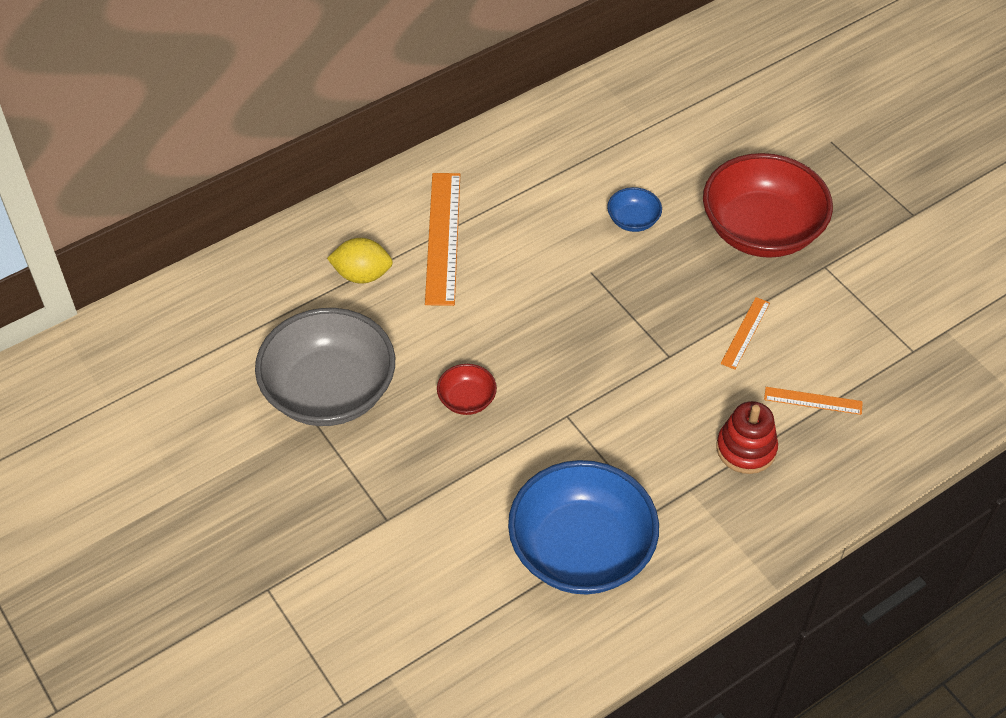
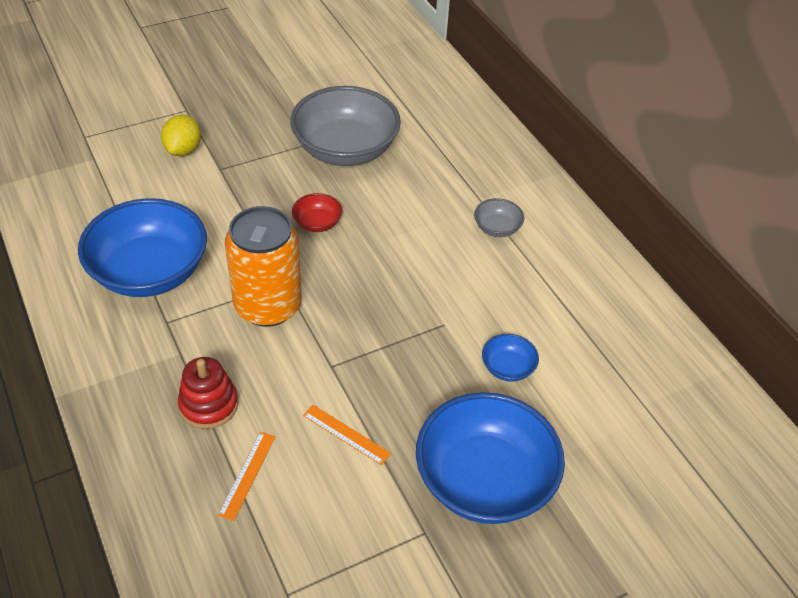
camera: 95 degrees right, 5 degrees down
yellow lemon [327,238,393,284] -> yellow lemon moved to [161,115,201,156]
orange ruler [425,173,460,306] -> grey bowl [474,198,524,237]
red bowl [703,153,833,258] -> blue bowl [416,392,565,524]
none -> orange can [225,206,302,327]

